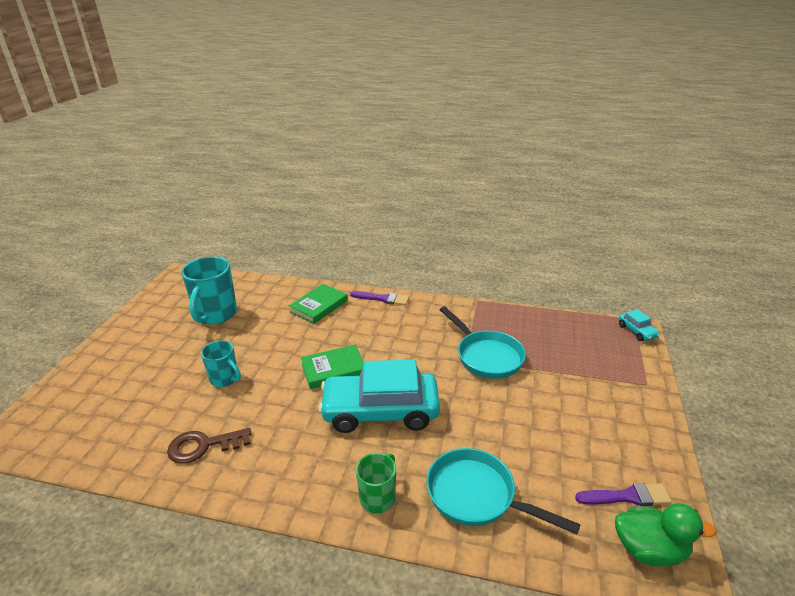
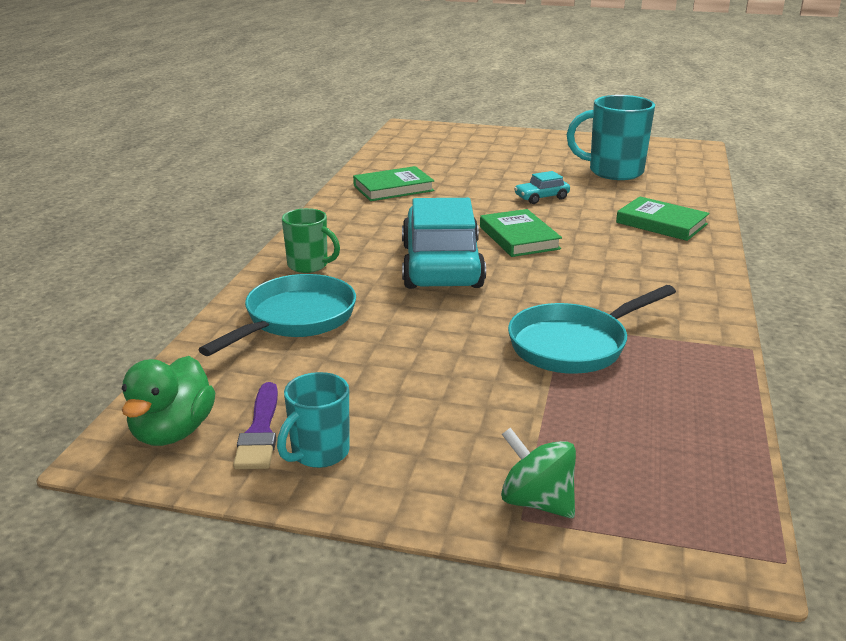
camera: 90 degrees right, 5 degrees down
brown key [167,428,251,464] -> green book [353,166,434,201]
turquoise mug [201,340,241,387] -> turquoise mug moved to [277,372,350,468]
purple brush [350,291,409,306] -> none
turquoise car [619,309,660,341] -> turquoise car moved to [514,171,570,204]
none -> green spinning top [501,428,576,518]

